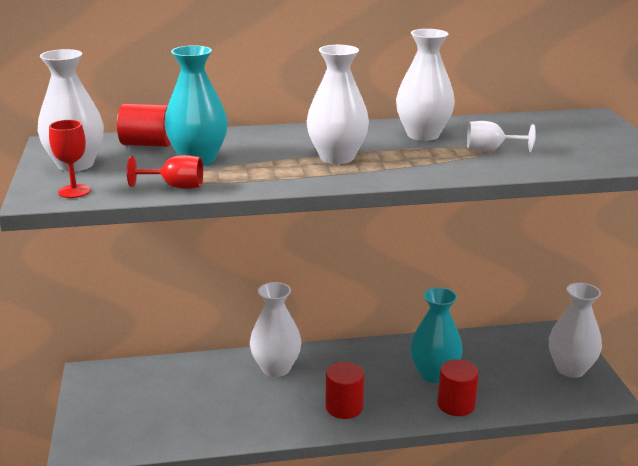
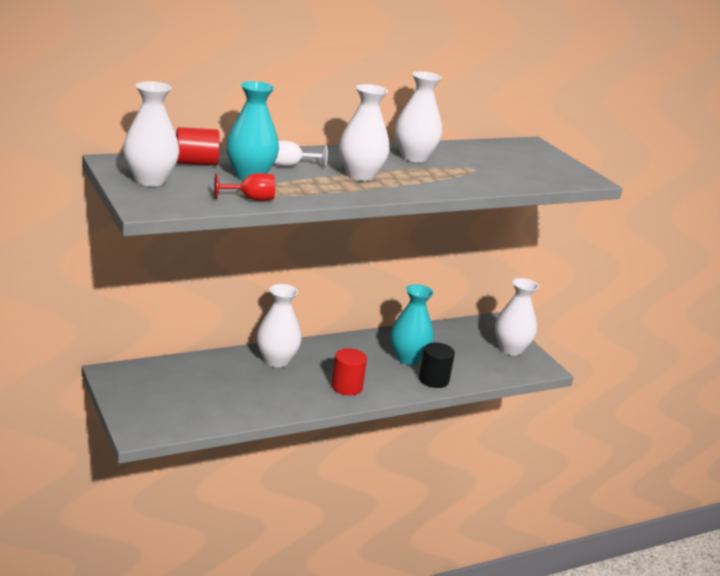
camera: 20 degrees left, 0 degrees up
red goblet [49,120,90,198] -> none
red cylinder [437,359,479,416] -> black cylinder [419,342,455,388]
white goblet [467,121,536,152] -> white goblet moved to [273,141,328,168]

